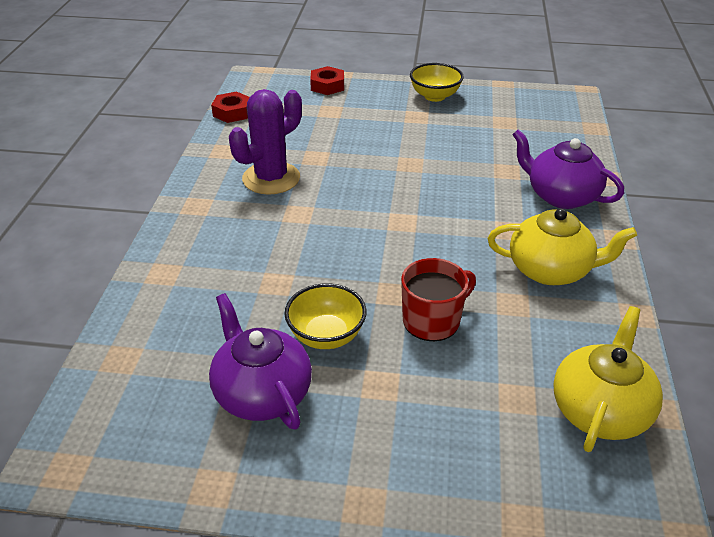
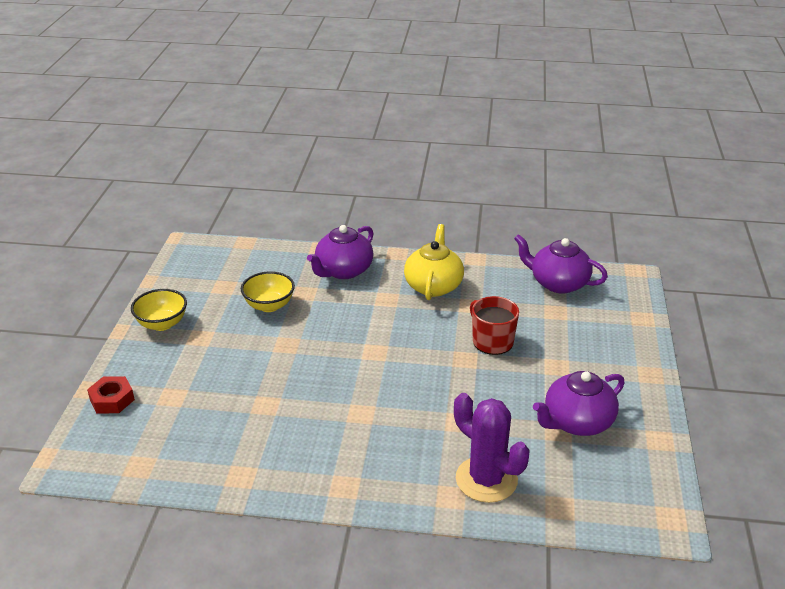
camera: 90 degrees left, 5 degrees down
red nut [211,92,250,123] -> none
purple cactus [229,89,302,195] -> purple cactus moved to [454,393,530,503]
yellow bowl [285,283,366,349] -> yellow bowl moved to [241,271,295,312]
yellow teapot [553,306,663,452] -> purple teapot [514,234,608,294]

